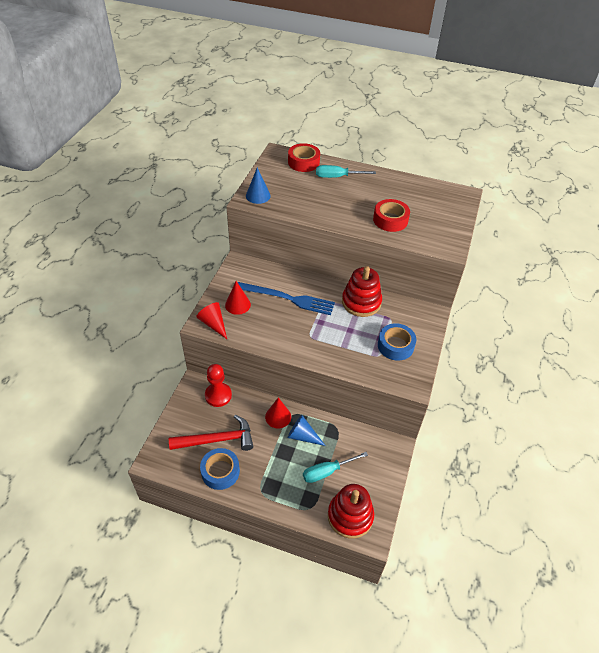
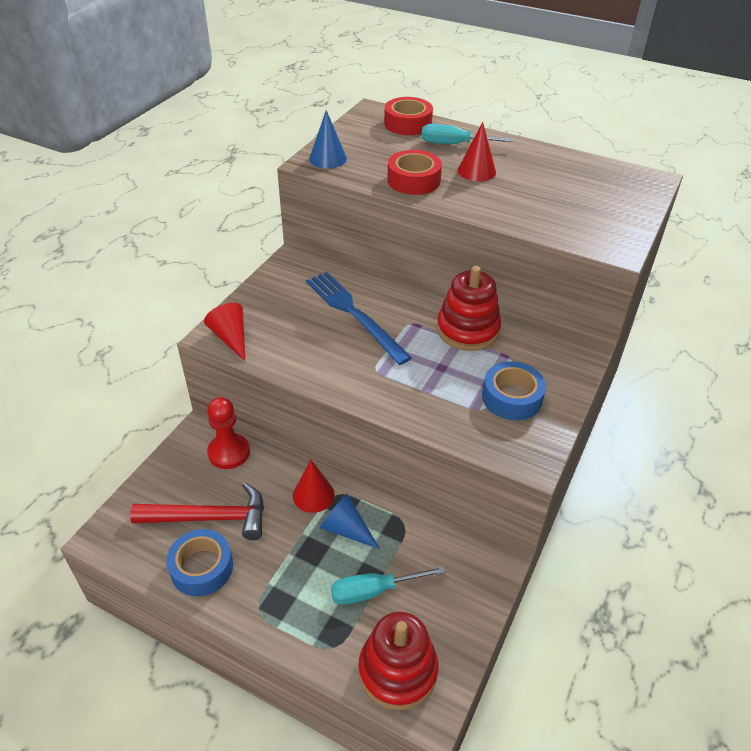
camera: 10 degrees right, 5 degrees down
red cone [225,281,251,315] -> red cone moved to [458,122,496,181]
blue fork [238,282,335,315] -> blue fork turned 150 degrees counterclockwise [306,272,412,365]
red tape [373,199,410,232] -> red tape moved to [387,150,442,195]

